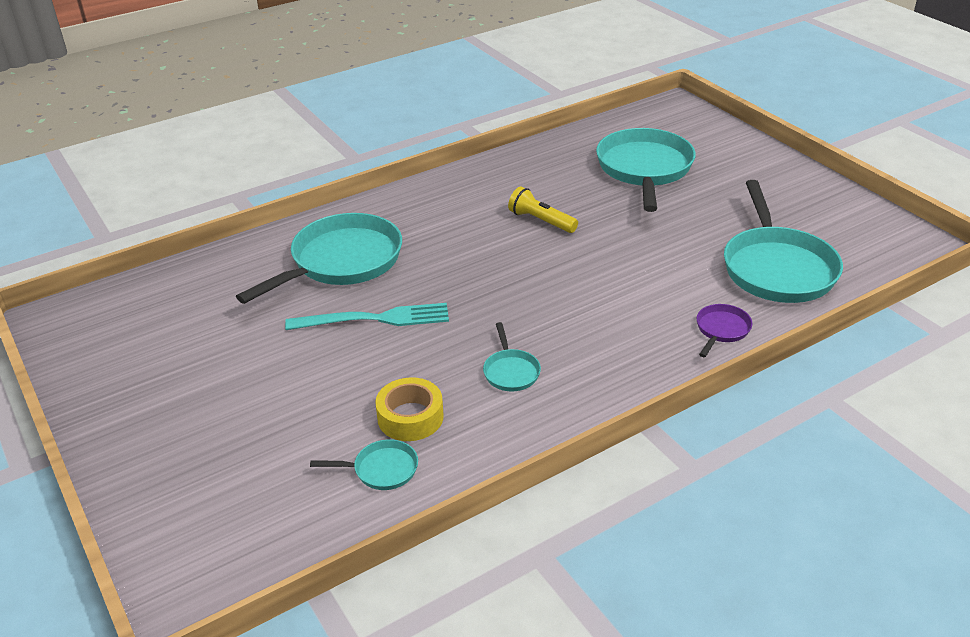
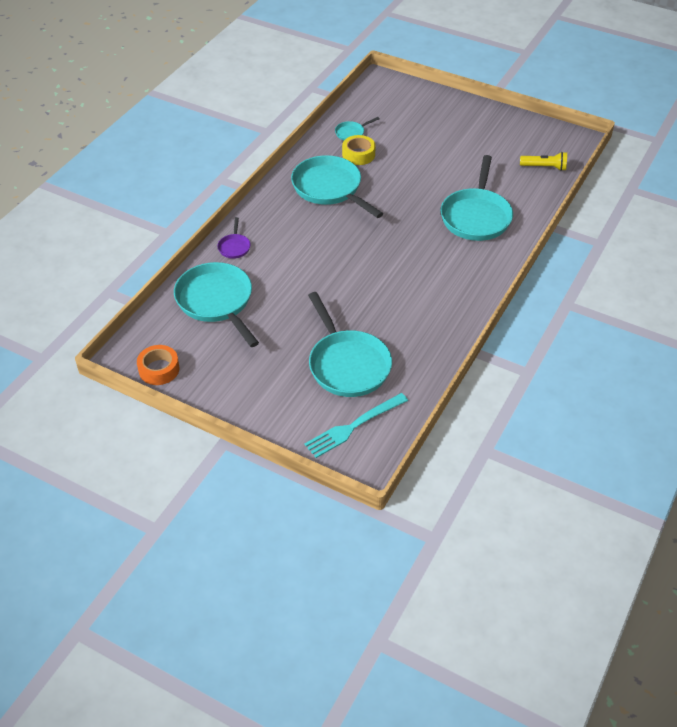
camera: 150 degrees right, 10 degrees up
turquoise fork [285,303,449,330] -> turquoise fork moved to [305,393,408,458]
turquoise pan [483,322,541,391] -> turquoise pan [291,155,383,218], size x2.24
yellow flashlight [508,186,578,233] -> yellow flashlight moved to [520,152,567,171]
none -> orange tape [137,345,180,385]

